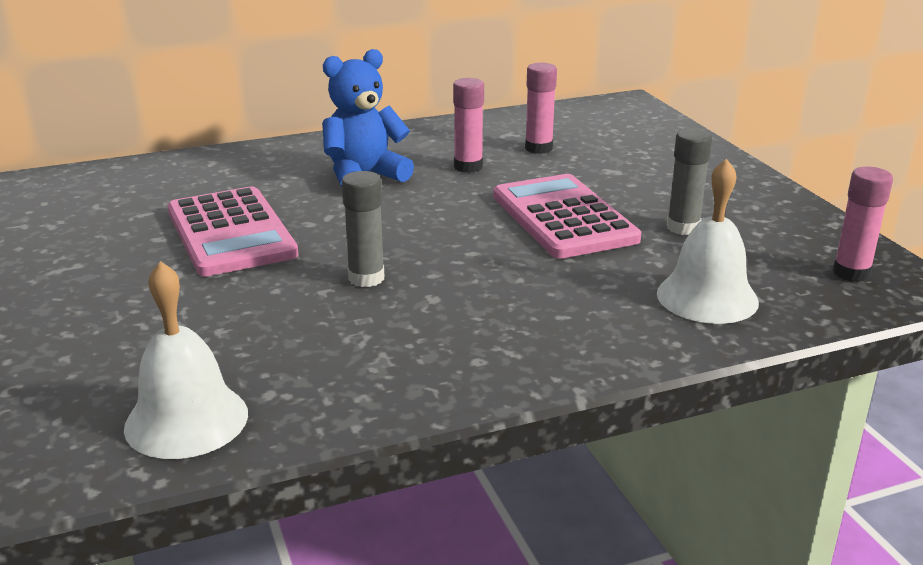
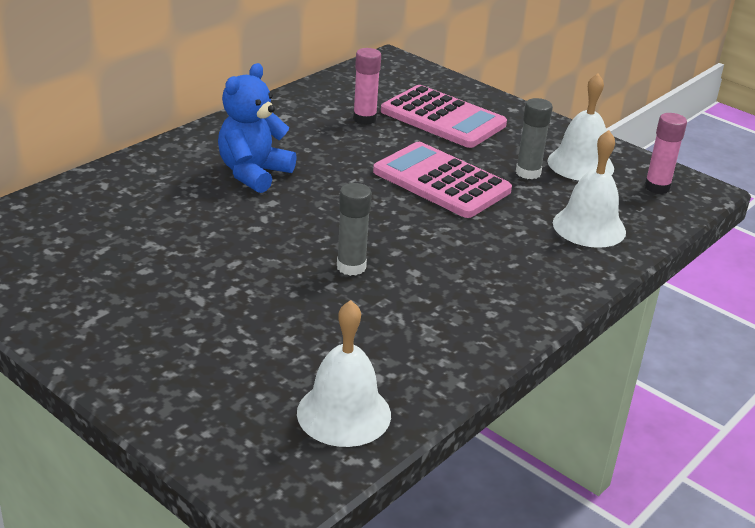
camera: 30 degrees left, 5 degrees up
pink calculator [168,186,299,277] -> pink calculator moved to [381,85,507,148]
pink glue stick [453,78,484,173] -> none
none -> white bell [547,73,614,181]

